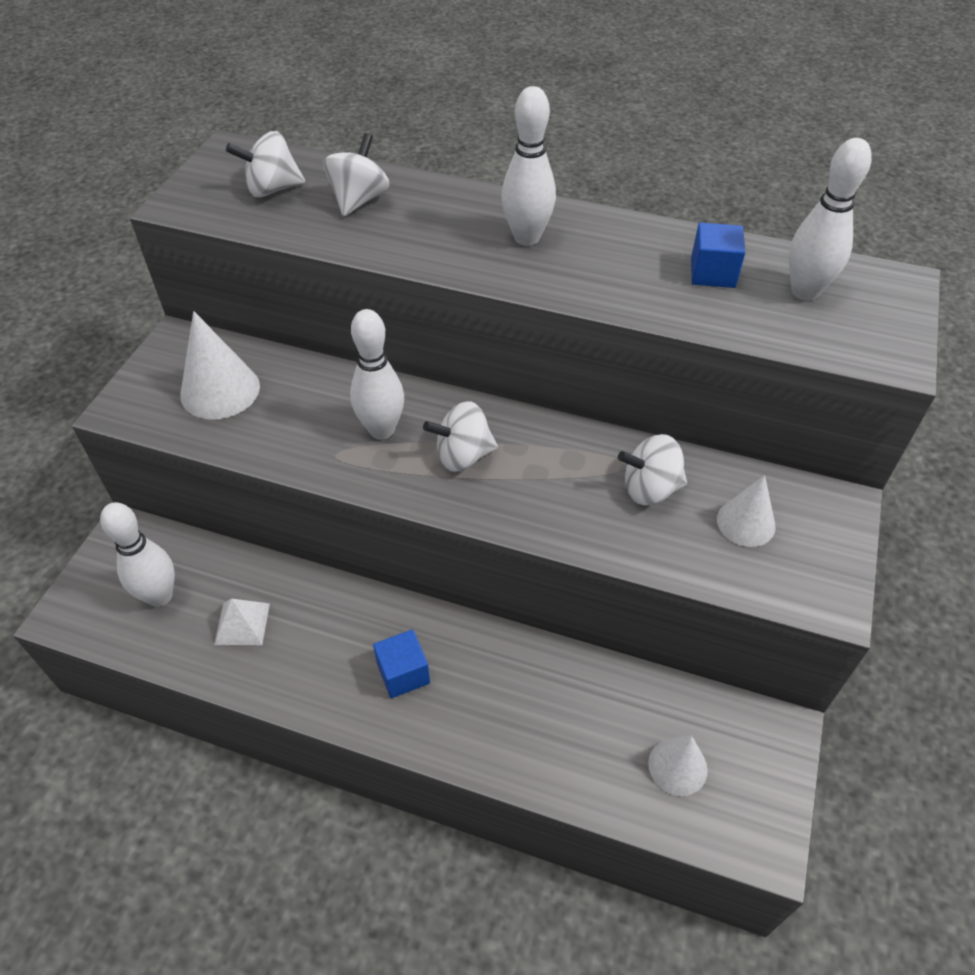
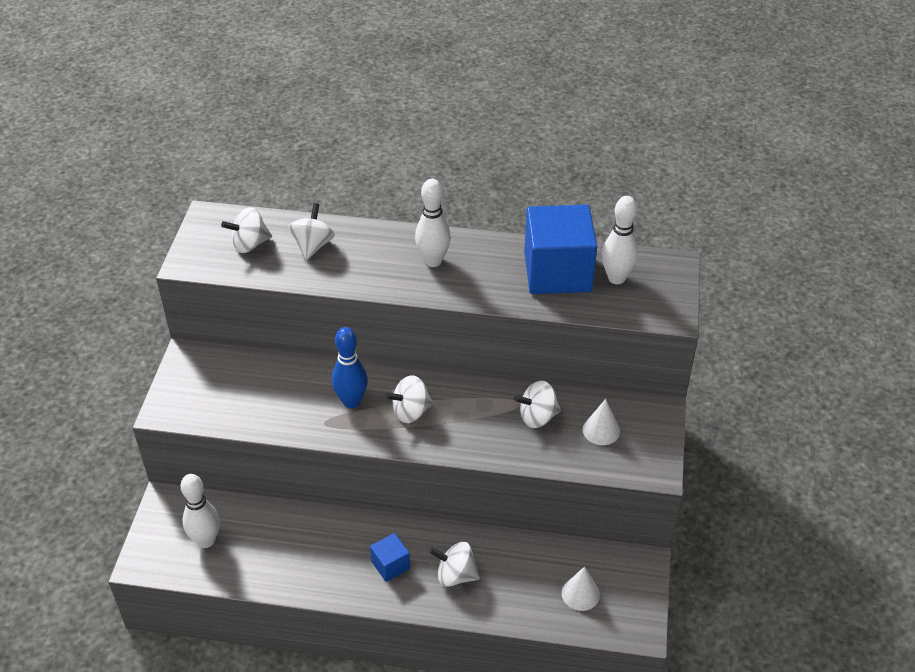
camera: 10 degrees left, 5 degrees down
white cone [180,311,260,419] -> none
white pyramid [214,598,270,645] -> none
white bowling pin [350,309,404,440] -> blue bowling pin [332,327,368,408]
blue cube [691,223,745,288] -> blue cube [524,205,597,294], size x2.21
none -> white spinning top [429,542,480,587]

